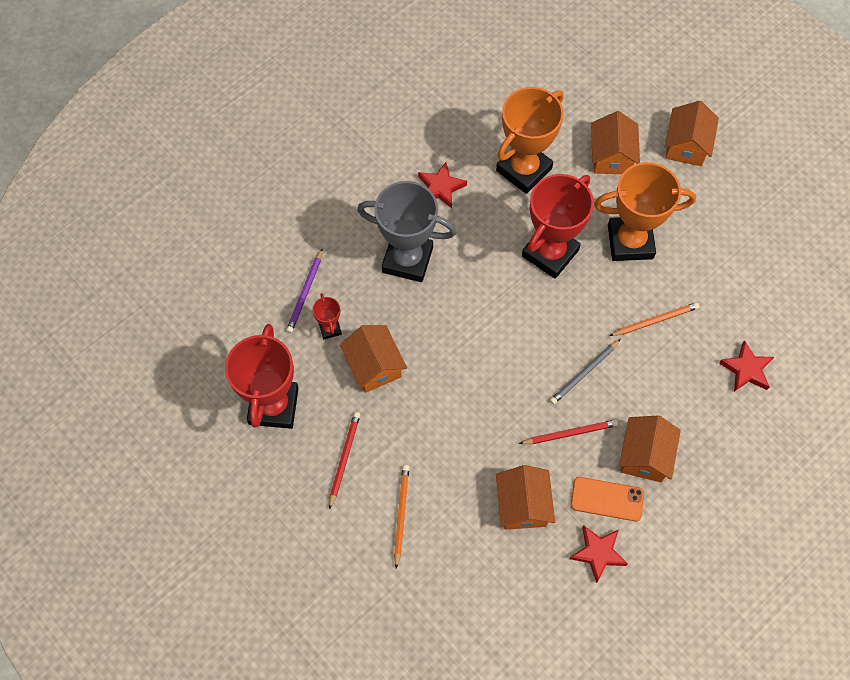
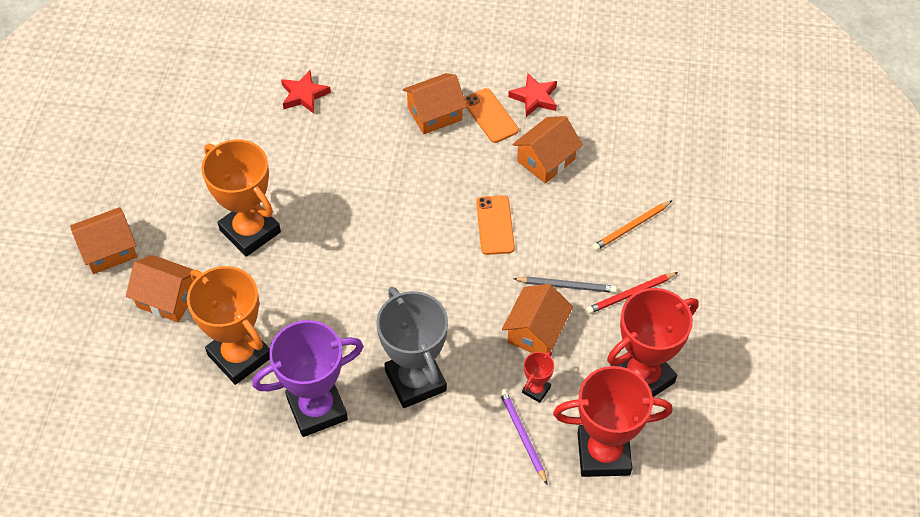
camera: 130 degrees left, 10 degrees down
purple pencil [286,249,322,333] -> purple pencil turned 90 degrees counterclockwise [500,389,548,485]
red star [418,162,467,208] -> purple trophy [252,320,363,437]
orange trophy [496,87,564,194] -> orange trophy turned 45 degrees clockwise [187,266,270,385]
red pencil [519,420,618,444] -> none
red trophy [522,174,594,279] -> red trophy moved to [553,366,673,477]
grey pencil [550,339,621,405] -> grey pencil moved to [513,276,617,293]
orange house [591,111,640,174] -> orange house turned 60 degrees clockwise [126,255,194,322]
orange pencil [609,302,700,336] -> none
none -> orange phone [476,195,515,255]

